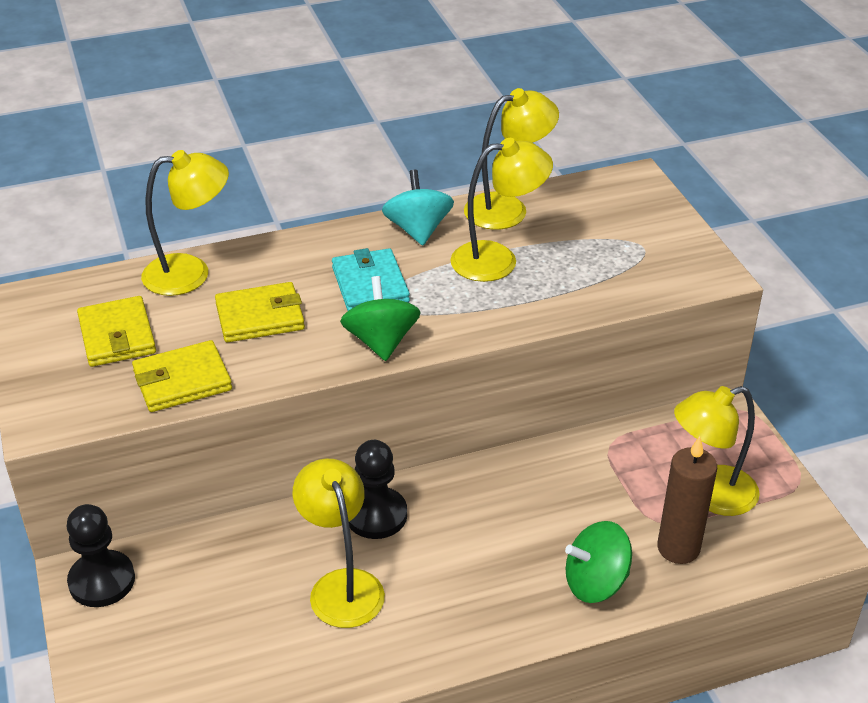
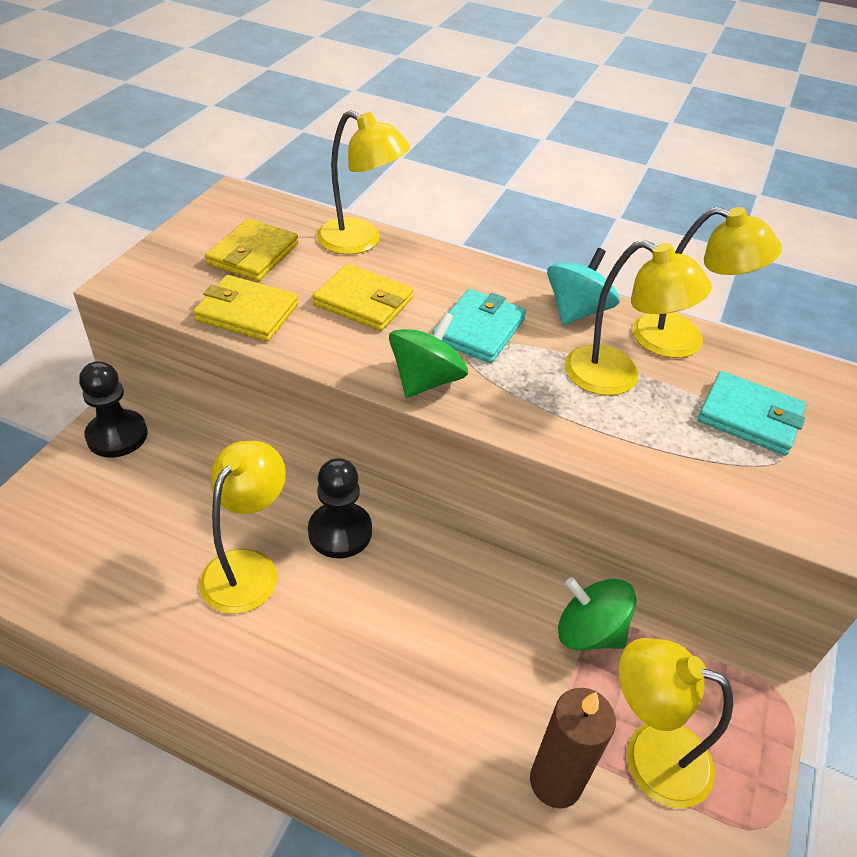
camera: 40 degrees right, 5 degrees up
green spinning top [565,521,632,603] -> green spinning top moved to [558,577,636,651]
none -> turquoise wallet [698,371,806,456]

